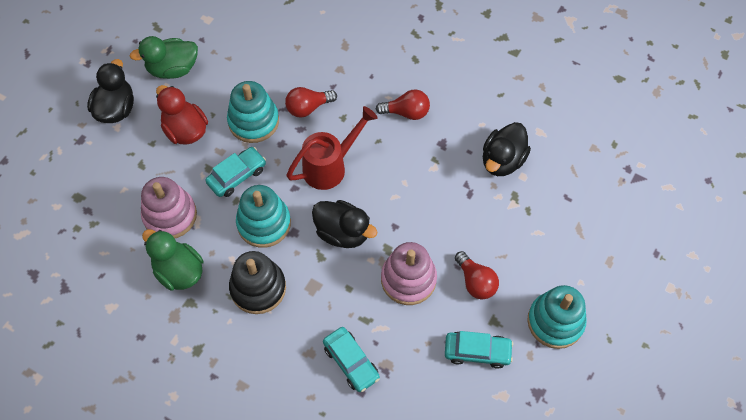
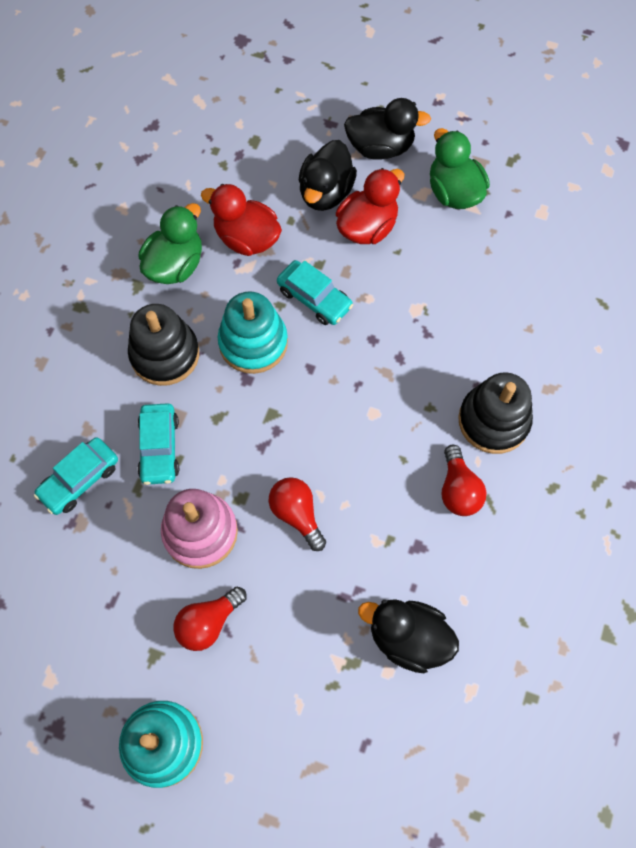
camera: 80 degrees right, 5 degrees up
pink stacking toy [141,177,197,238] -> red duck [201,184,282,256]
turquoise stacking toy [227,81,279,143] -> none
red light bulb [285,87,337,118] -> red light bulb moved to [269,477,326,551]
red watering can [286,106,378,190] -> none
black duck [312,200,377,248] -> black duck moved to [298,140,357,211]
turquoise car [445,331,513,369] -> turquoise car moved to [137,403,179,485]
none -> black stacking toy [458,372,533,454]

